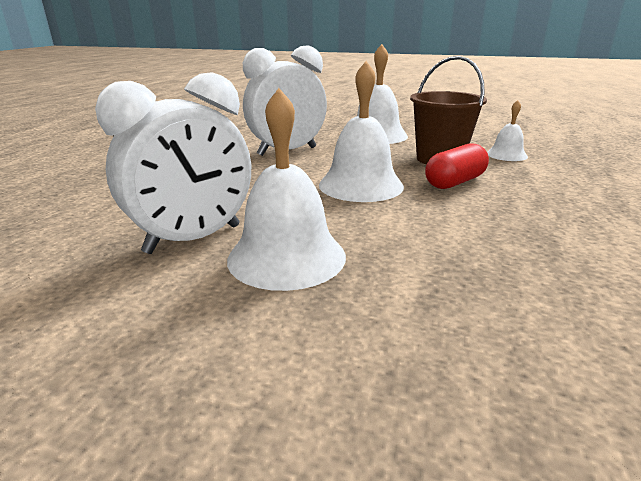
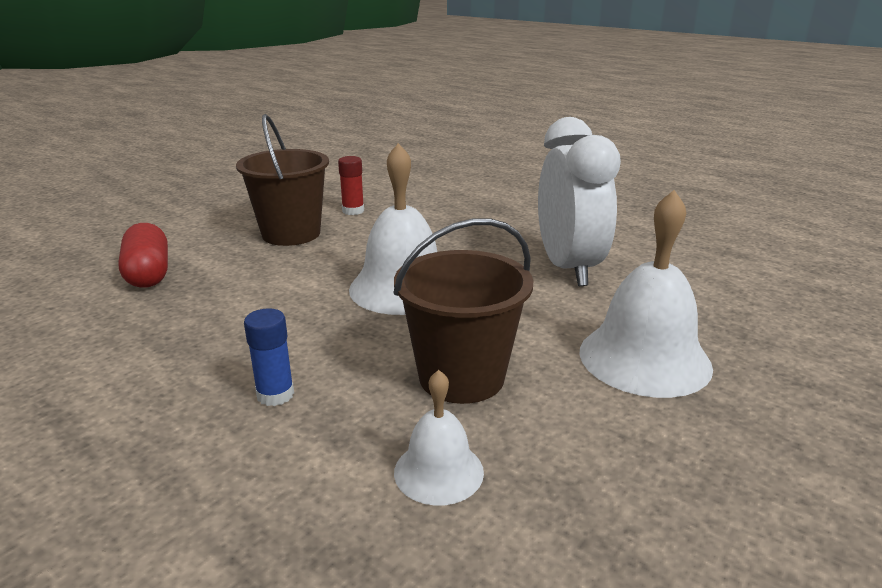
camera: 110 degrees right, 0 degrees up
white clock [95,72,251,254] -> red glue stick [338,156,364,215]
white bell [227,88,346,291] -> brown bucket [236,114,329,246]
red capsule [425,143,489,189] -> red capsule moved to [118,223,168,288]
none -> blue glue stick [244,308,294,406]

